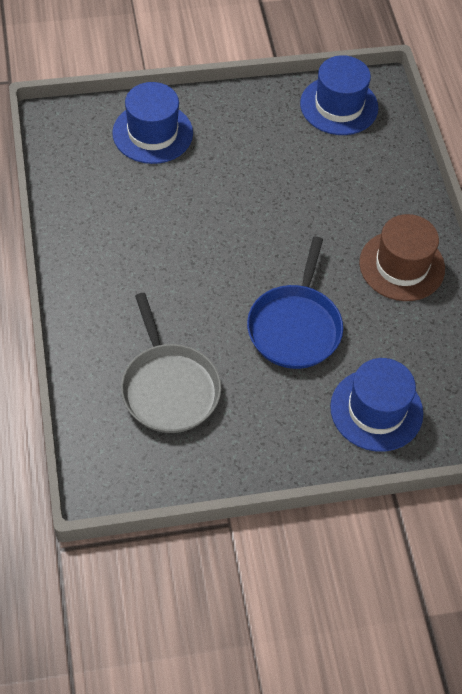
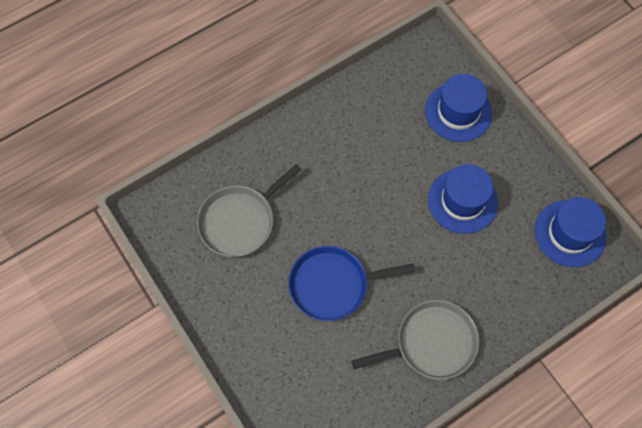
camera: 70 degrees right, 10 degrees up
blue hat [330,358,423,452] -> blue hat moved to [428,164,498,234]
brown hat [359,214,445,301] -> grey pan [352,300,479,380]

